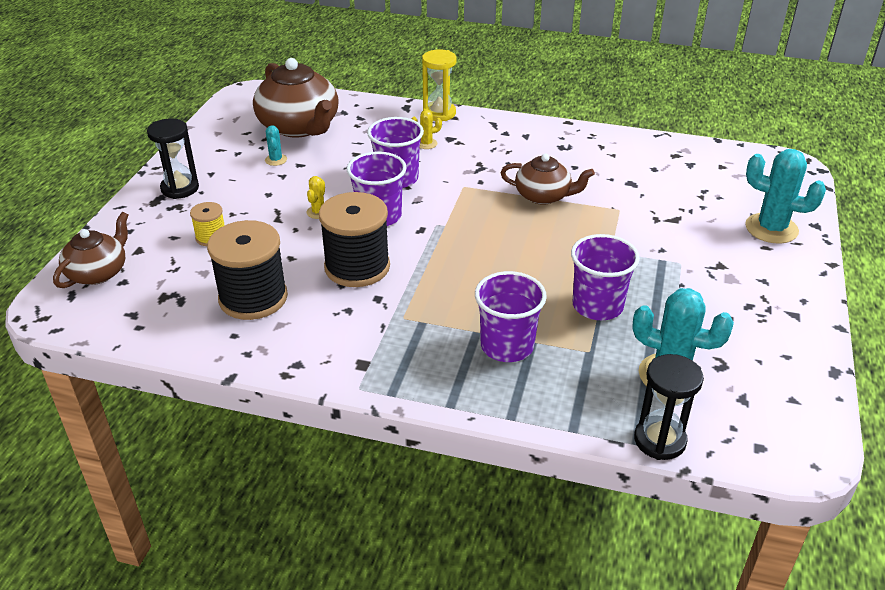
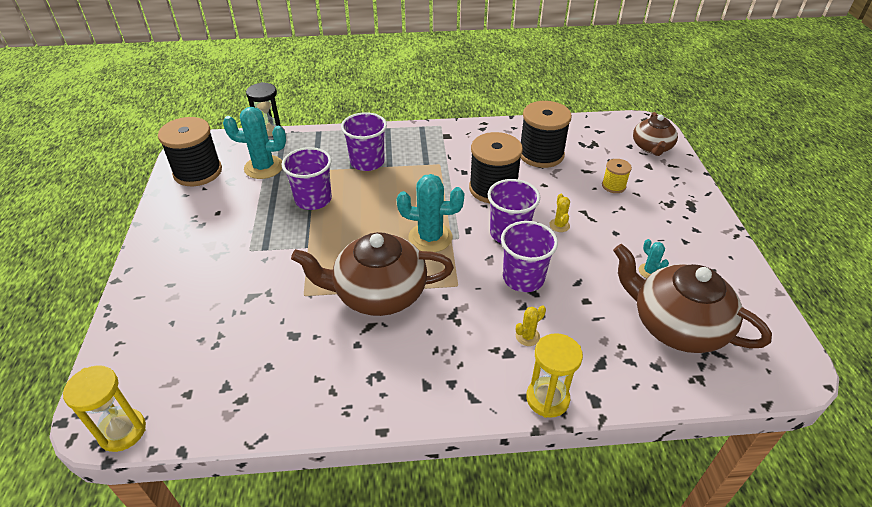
camera: 160 degrees right, 5 degrees up
black hourglass [147,118,199,199] -> none
brown teapot [500,154,595,205] -> brown teapot [291,232,454,316], size x1.67
turquoise cactus [745,149,826,244] -> turquoise cactus moved to [397,174,464,252]
none -> yellow hourglass [63,365,146,452]
none -> black spool [158,117,222,186]

